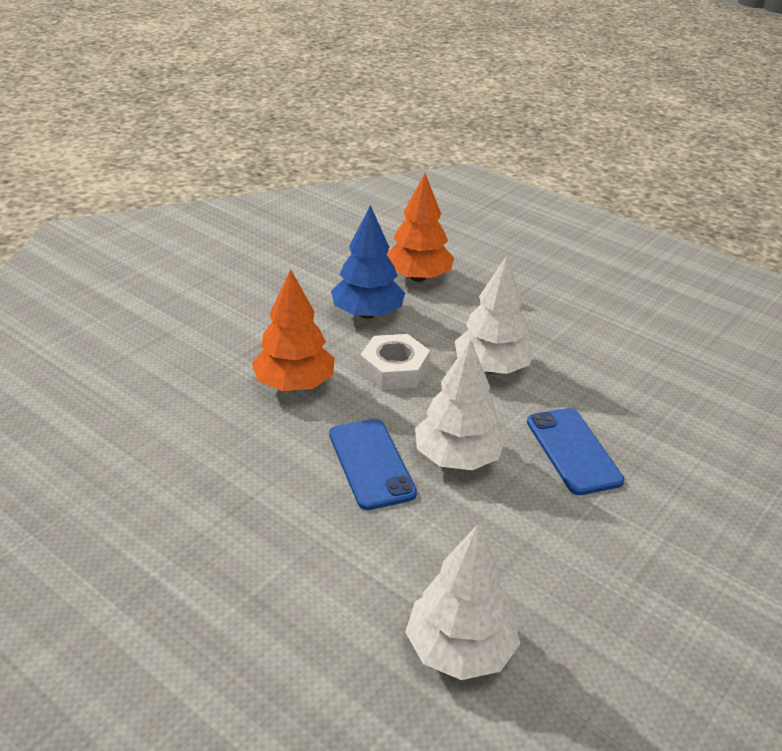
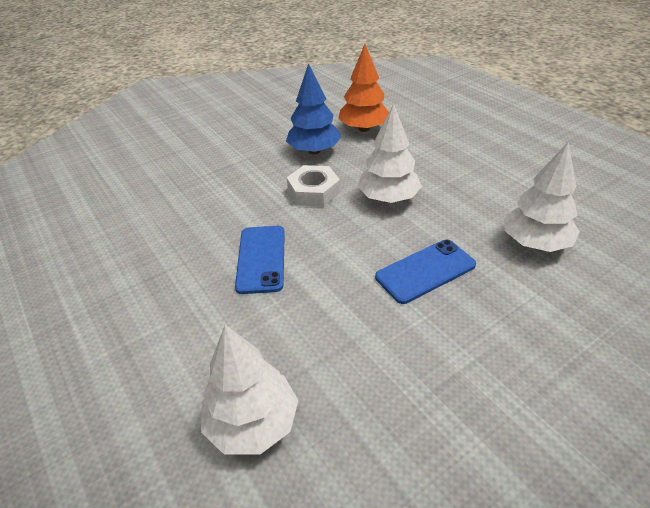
camera: 20 degrees right, 5 degrees up
orange tree [252,269,335,391] -> none
white tree [415,339,505,470] -> white tree moved to [504,142,580,252]
blue phone [527,408,624,495] -> blue phone turned 60 degrees clockwise [375,239,476,304]

